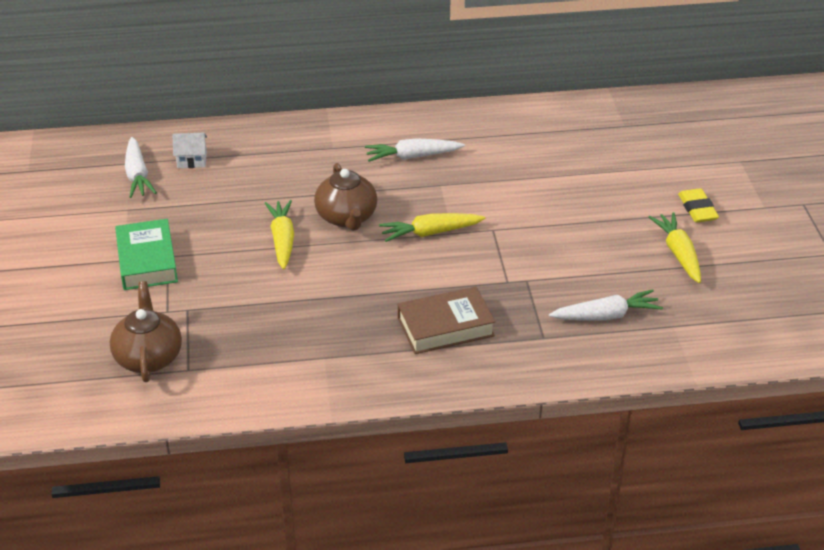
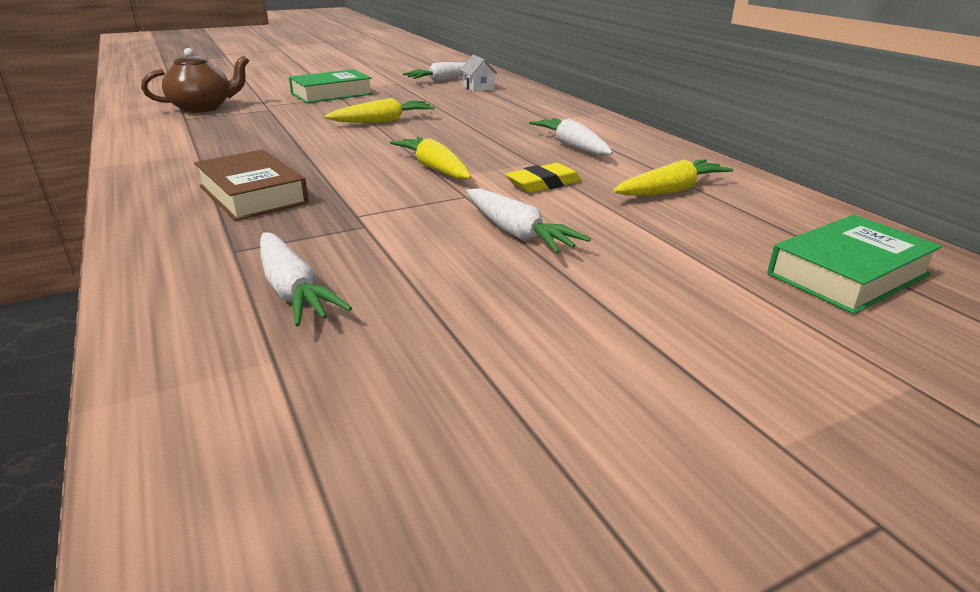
camera: 70 degrees right, 10 degrees down
brown teapot [314,163,377,230] -> none
yellow carrot [649,212,701,283] -> yellow carrot moved to [613,159,733,196]
yellow eraser [678,188,719,223] -> yellow eraser moved to [506,163,582,193]
none -> white carrot [467,188,591,254]
none -> green book [767,215,942,314]

